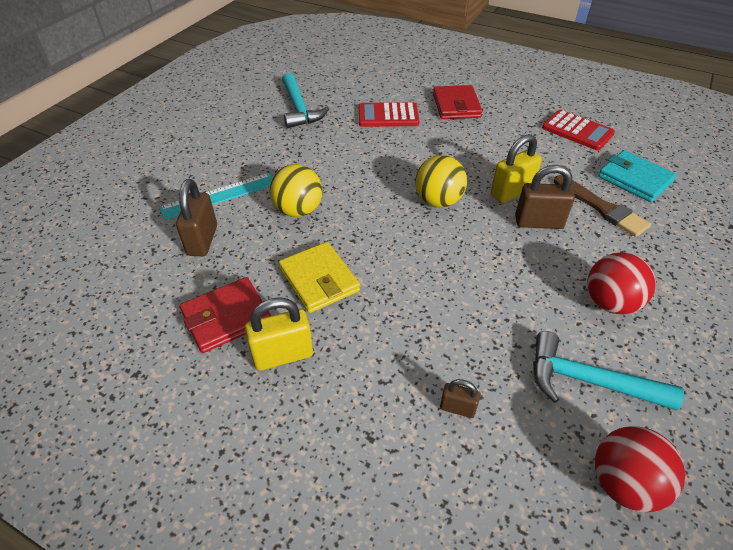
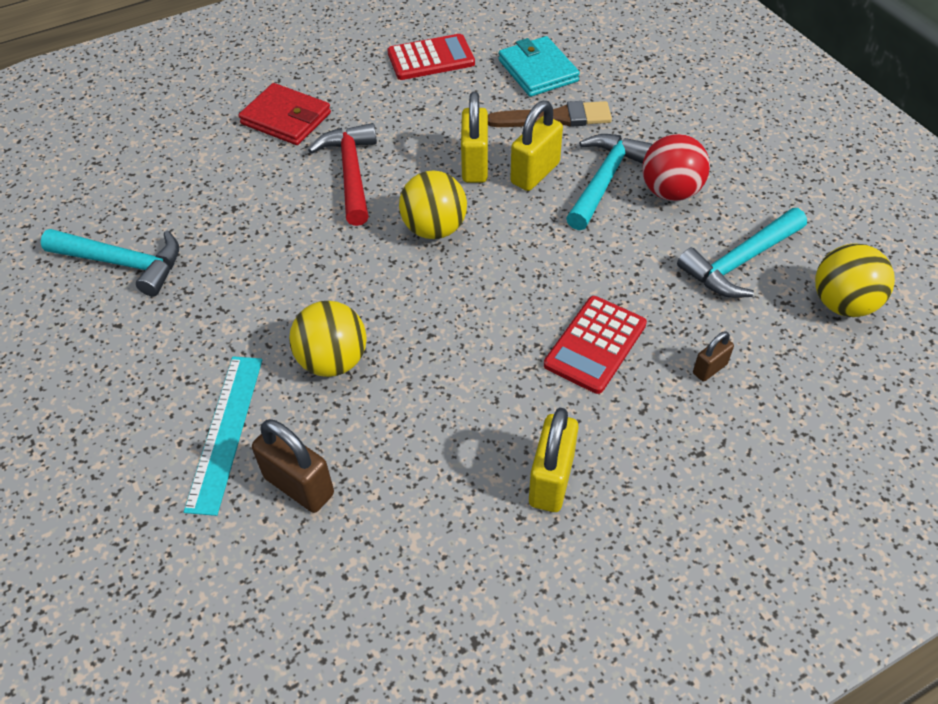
camera: 55 degrees left, 5 degrees up
red wallet [180,277,271,353] -> none
yellow wallet [279,242,360,313] -> none
red calculator [358,102,419,127] -> red calculator moved to [544,296,647,394]
brown padlock [515,165,575,229] -> yellow padlock [510,101,563,191]
red ball [595,426,685,512] -> yellow ball [815,243,895,317]
turquoise wallet [598,150,676,202] -> turquoise wallet turned 75 degrees clockwise [499,36,580,97]
none -> red hammer [308,123,377,226]
none -> turquoise hammer [566,134,653,230]

